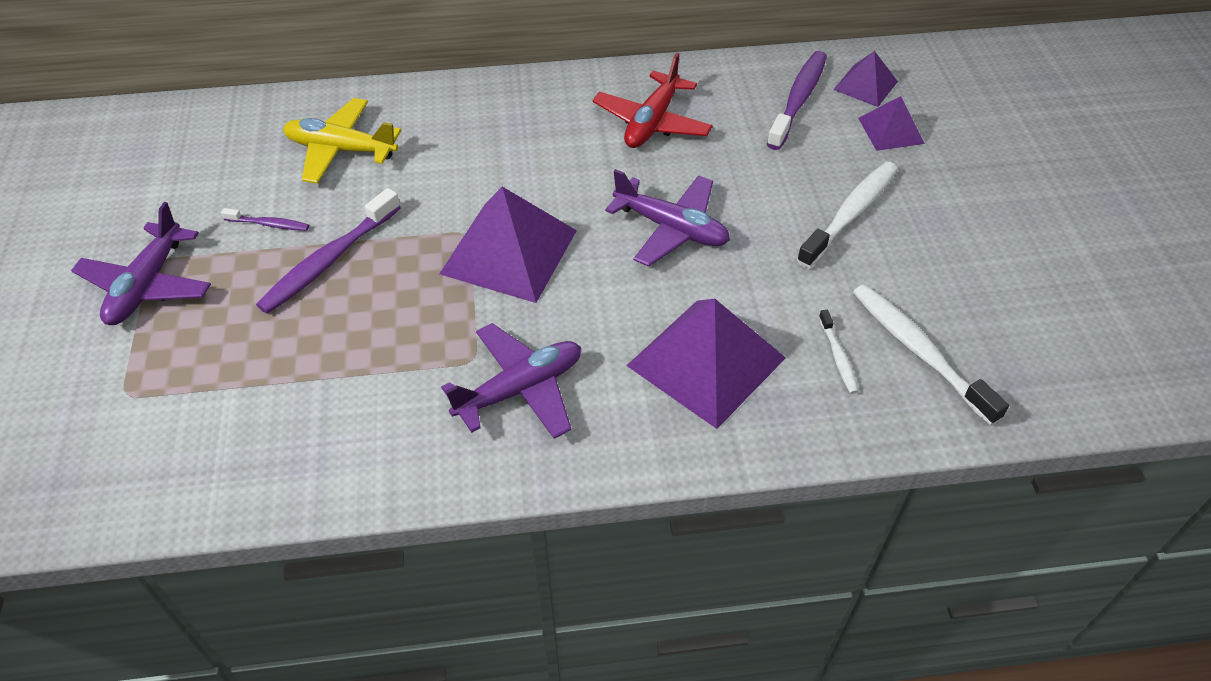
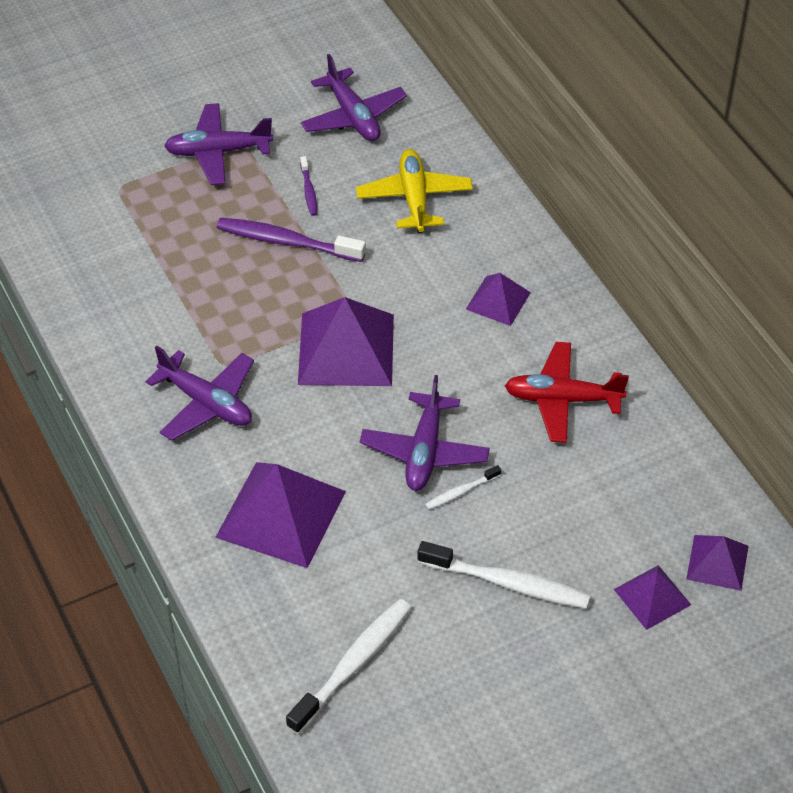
camera: 70 degrees right, 0 degrees up
purple toothbrush [767,51,827,150] -> none
white toothbrush [819,310,858,394] -> white toothbrush moved to [425,465,501,510]
none -> purple plane [301,54,407,141]
none -> purple pyramid [466,273,531,326]

